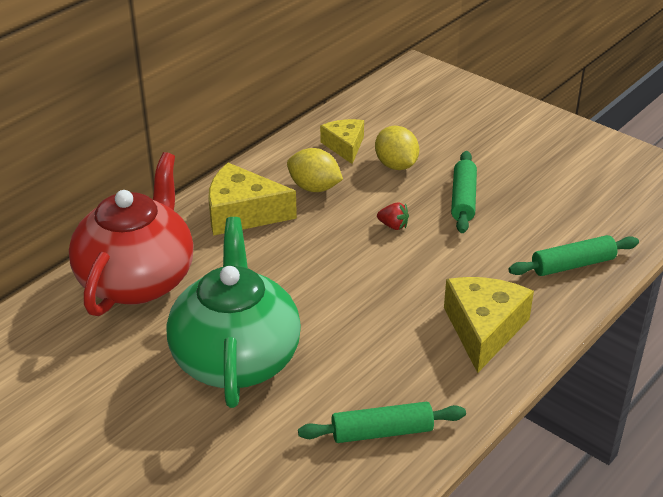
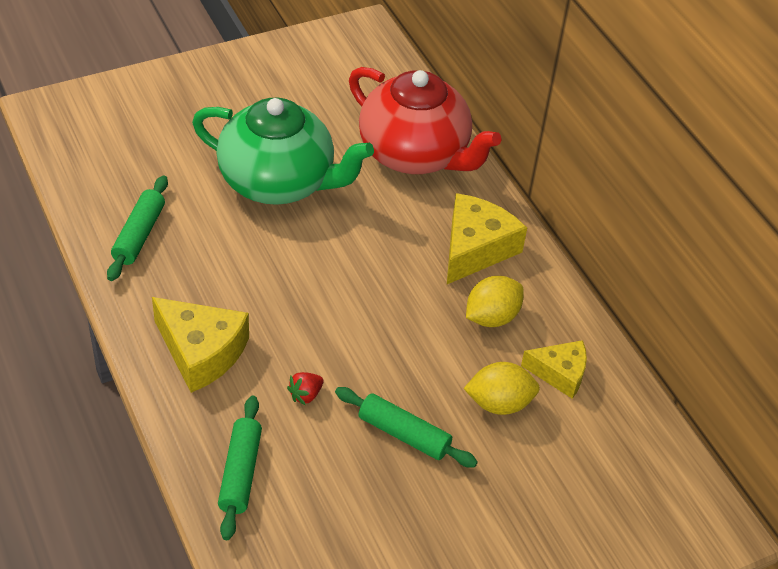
camera: 110 degrees right, 10 degrees up
red strawberry [377,202,409,230] -> red strawberry moved to [287,372,323,405]

